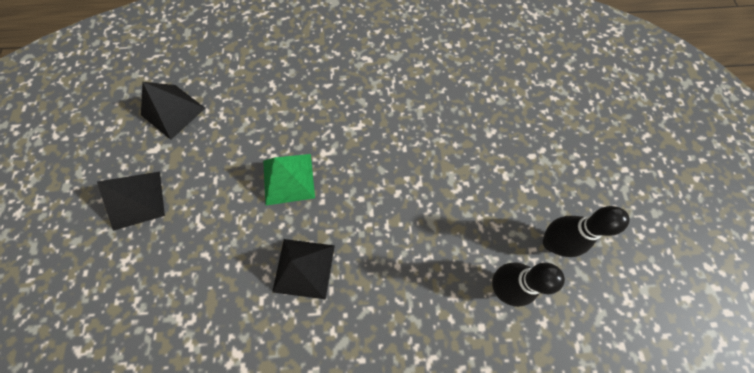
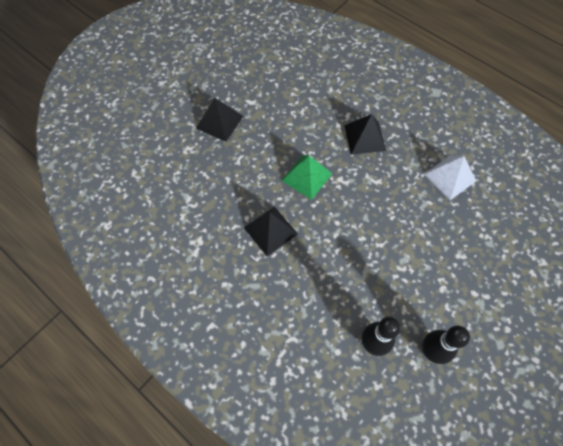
camera: 45 degrees right, 5 degrees down
black pyramid [141,82,205,140] -> black pyramid moved to [344,114,386,155]
none -> white pyramid [424,156,476,200]

